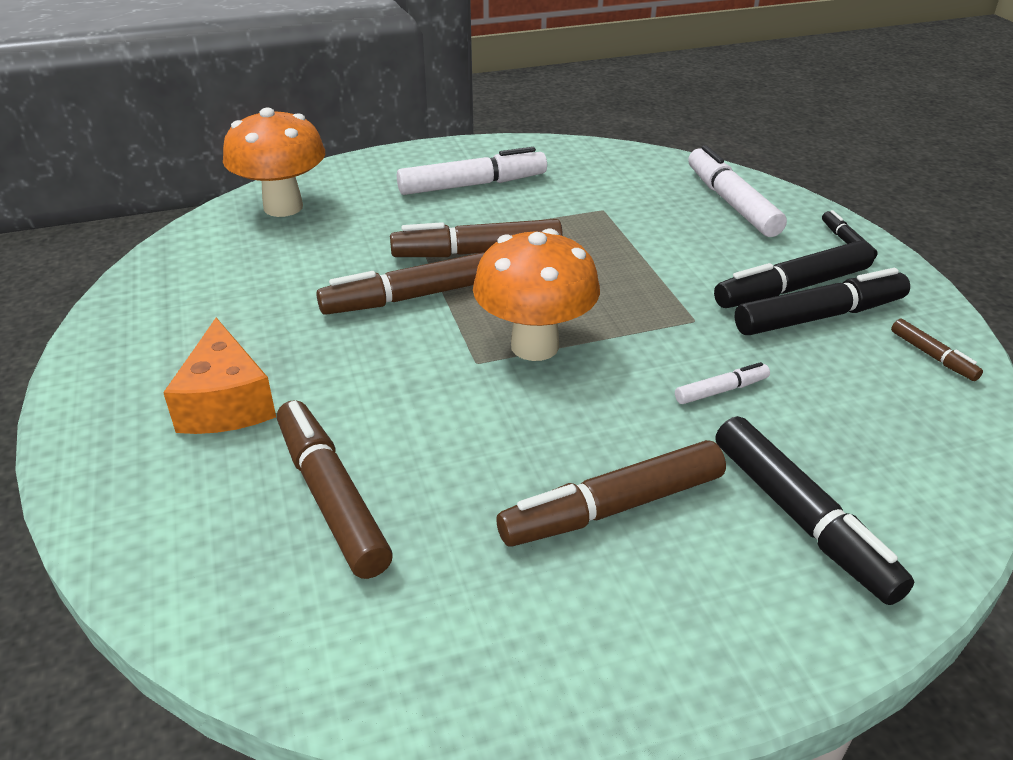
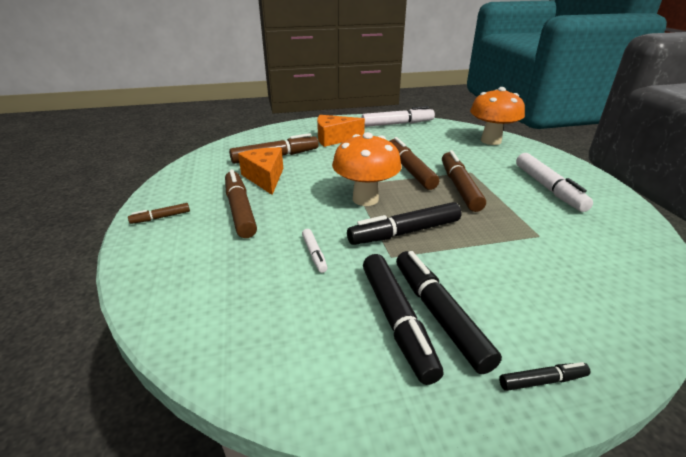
camera: 95 degrees right, 5 degrees down
white marker [688,145,787,237] -> white marker moved to [361,106,435,127]
black marker [716,416,914,605] -> black marker moved to [347,202,461,245]
brown marker [891,319,983,381] -> brown marker moved to [128,203,190,224]
none -> orange cheese [238,147,283,195]

